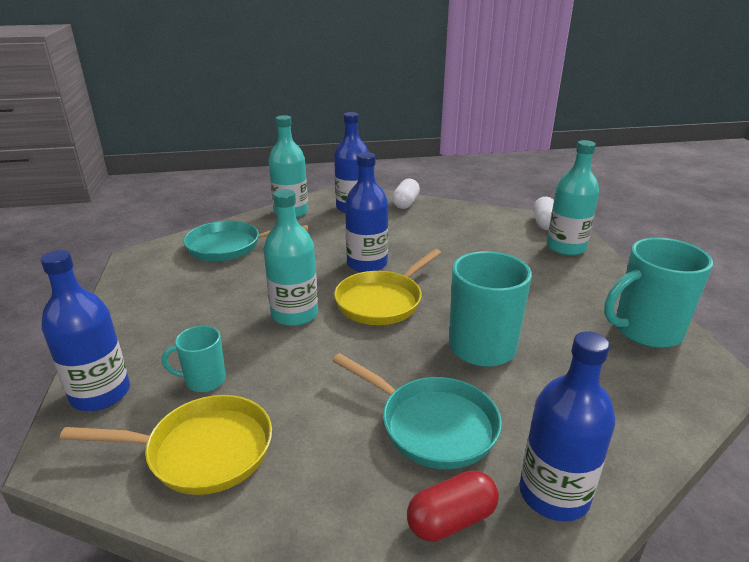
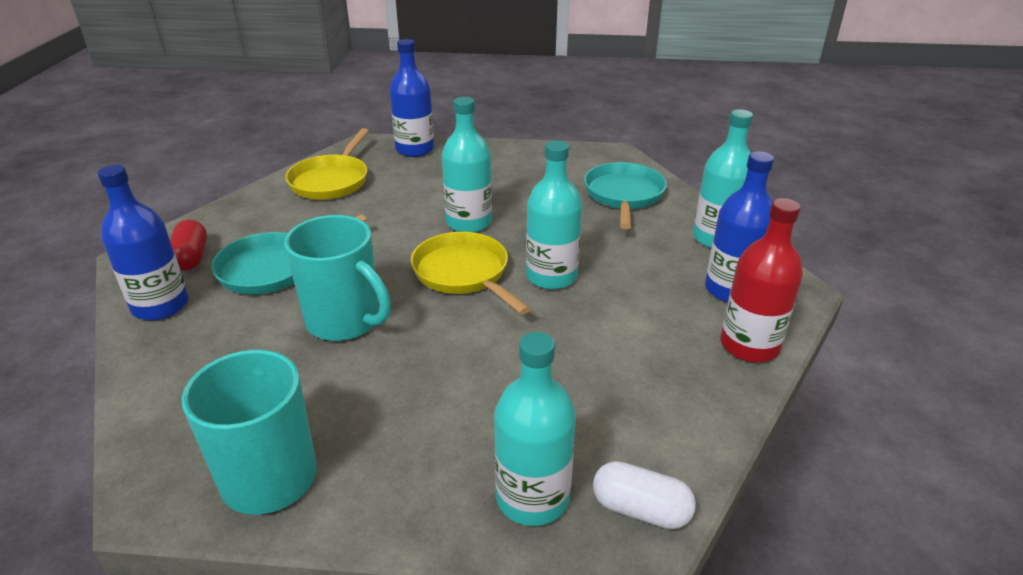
camera: 105 degrees right, 5 degrees up
turquoise mug [162,326,226,392] -> none
blue bottle [345,152,388,272] -> turquoise bottle [526,140,582,290]
white capsule [392,179,420,209] -> red bottle [720,198,803,362]

